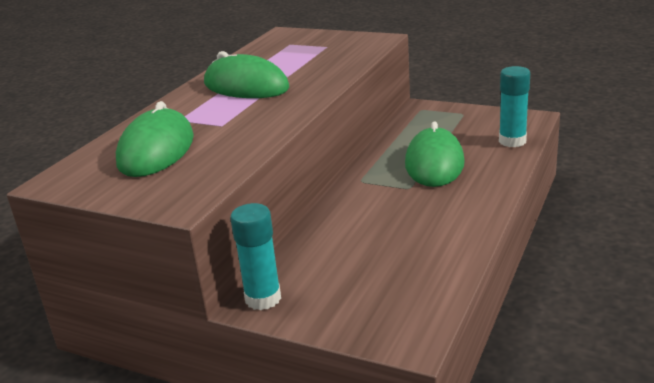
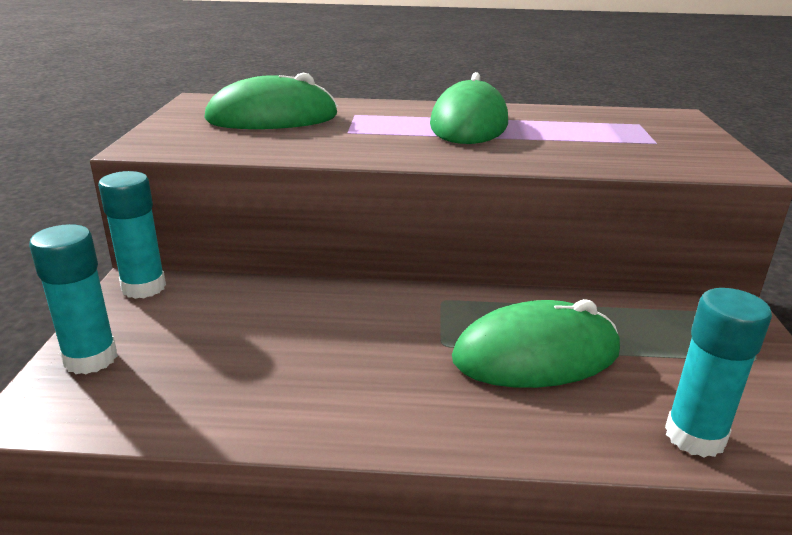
camera: 65 degrees right, 0 degrees up
none -> turquoise glue stick [29,224,117,374]

